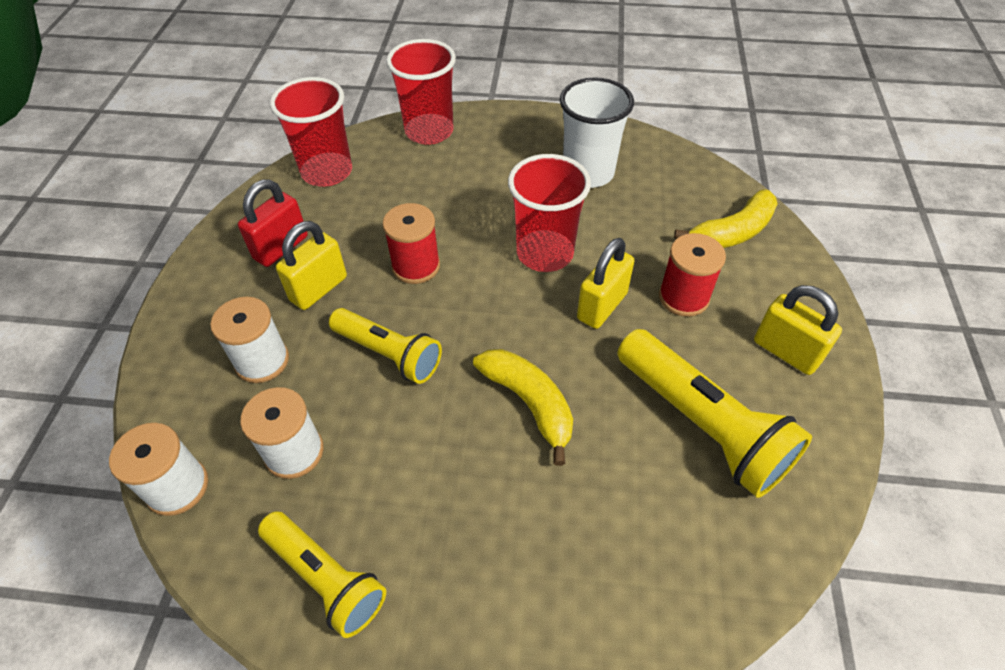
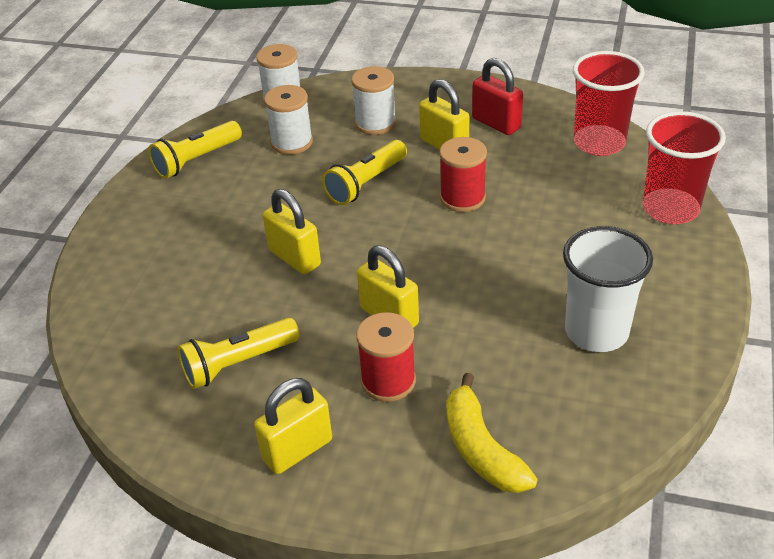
camera: 100 degrees right, 10 degrees down
yellow banana [473,349,573,466] -> yellow padlock [263,189,321,274]
red cup [508,154,591,272] -> none
yellow flashlight [617,329,812,498] -> yellow flashlight [178,318,300,389], size x0.65

